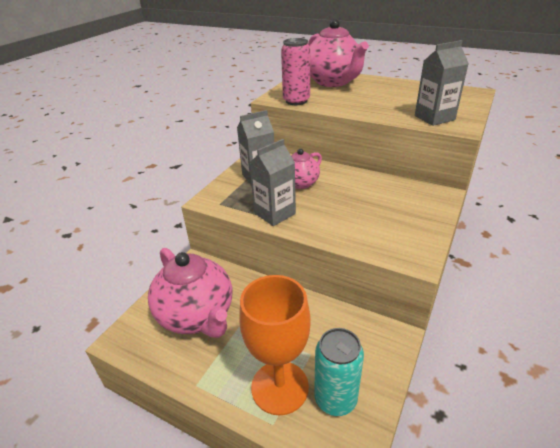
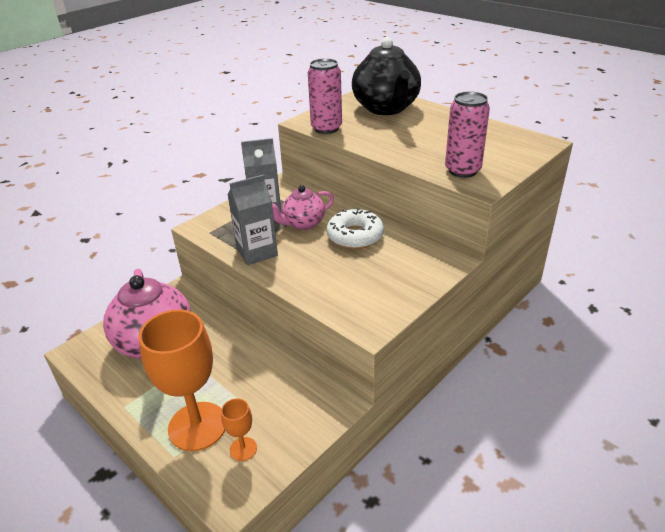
camera: 15 degrees right, 0 degrees up
pink teapot [308,19,369,87] -> black teapot [352,37,421,115]
turquoise can [314,328,364,416] -> orange goblet [221,398,257,461]
grey carton [415,40,469,126] -> pink can [445,91,490,178]
none -> white donut [327,207,384,249]

